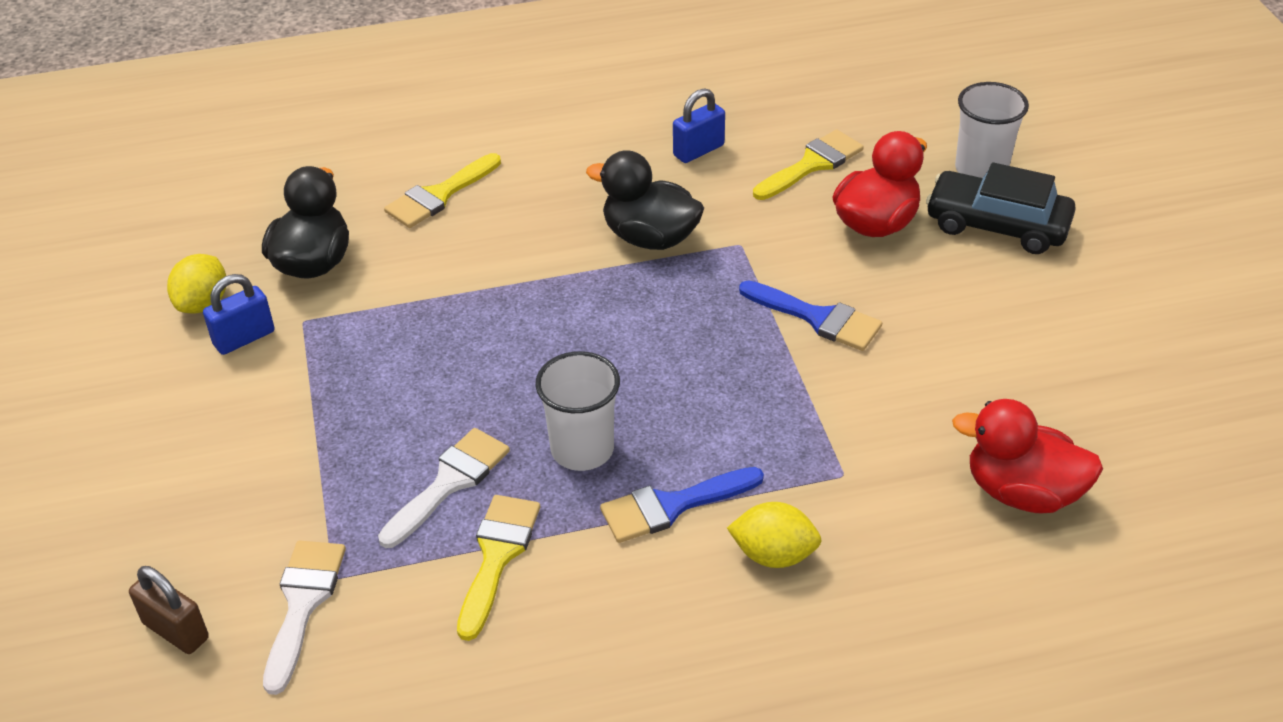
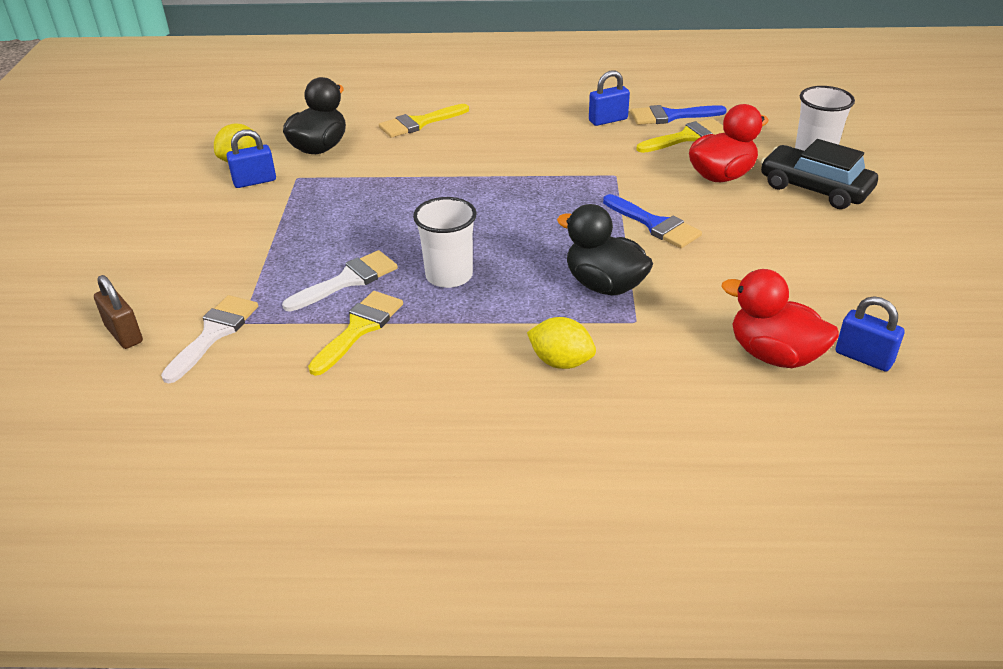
camera: 15 degrees right, 5 degrees down
black duck [586,150,704,250] -> black duck moved to [557,204,653,295]
blue brush [600,467,764,543] -> blue brush moved to [631,105,727,125]
none -> blue padlock [836,296,905,371]

